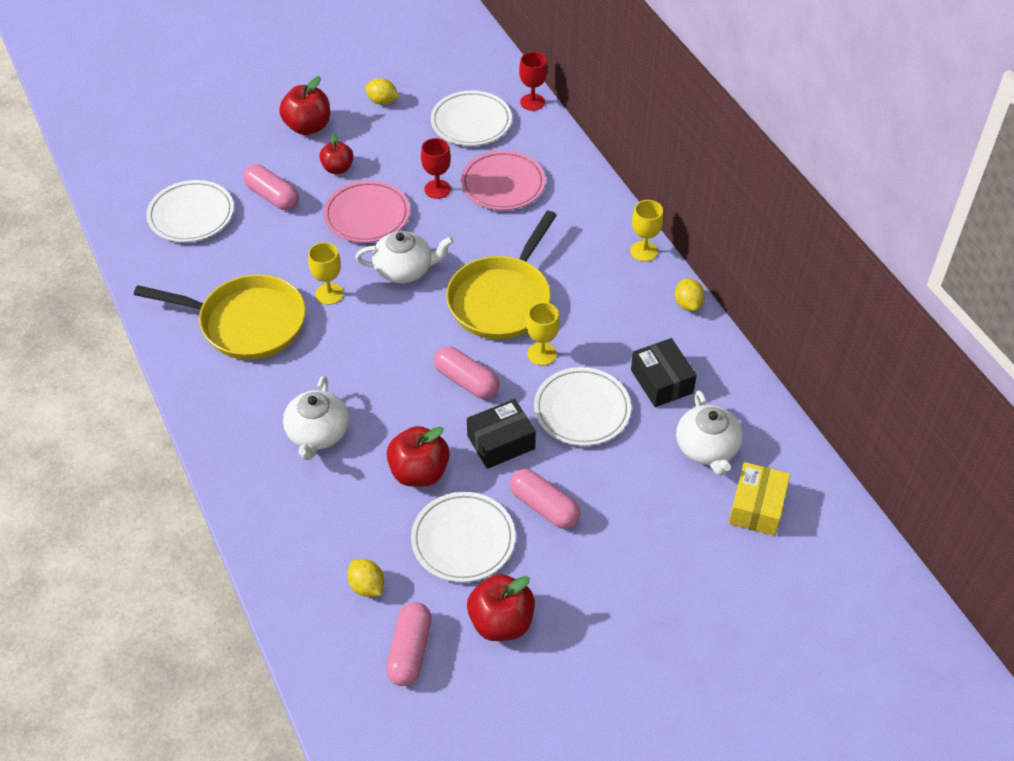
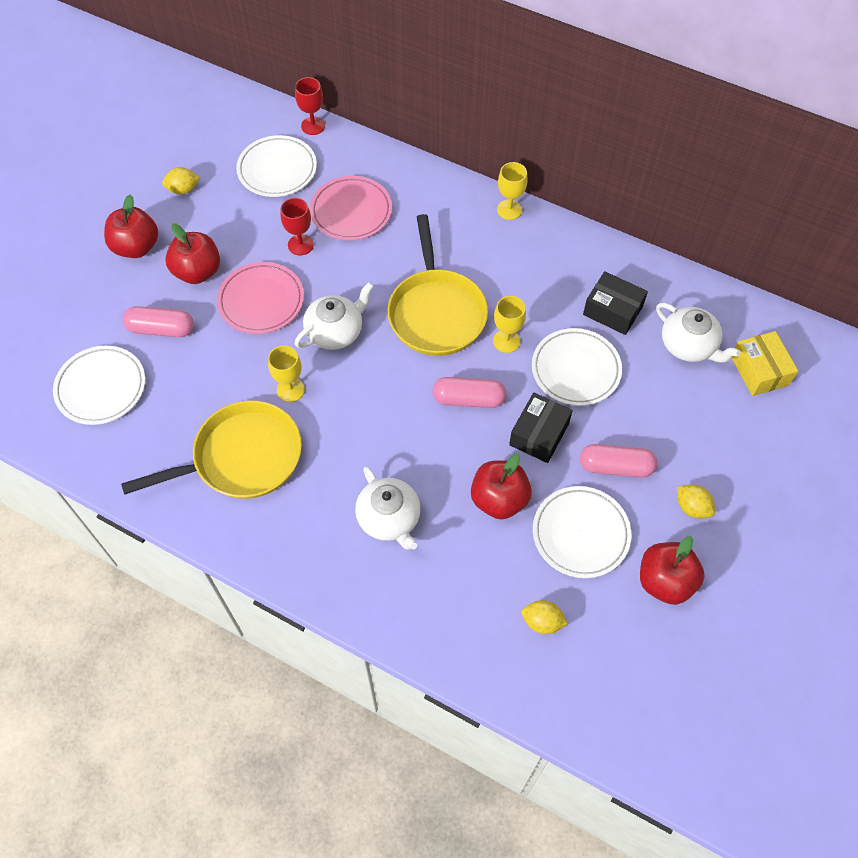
camera: 35 degrees left, 10 degrees up
red apple [319,133,353,174] -> red apple [165,223,220,284], size x1.54
pink capsule [386,602,432,686] -> none
yellow lemon [675,279,705,311] -> yellow lemon moved to [677,485,715,518]

